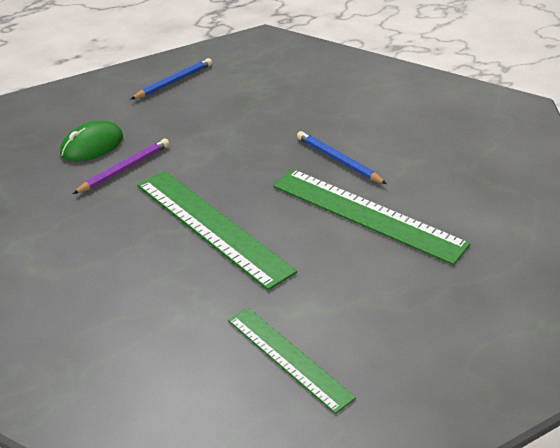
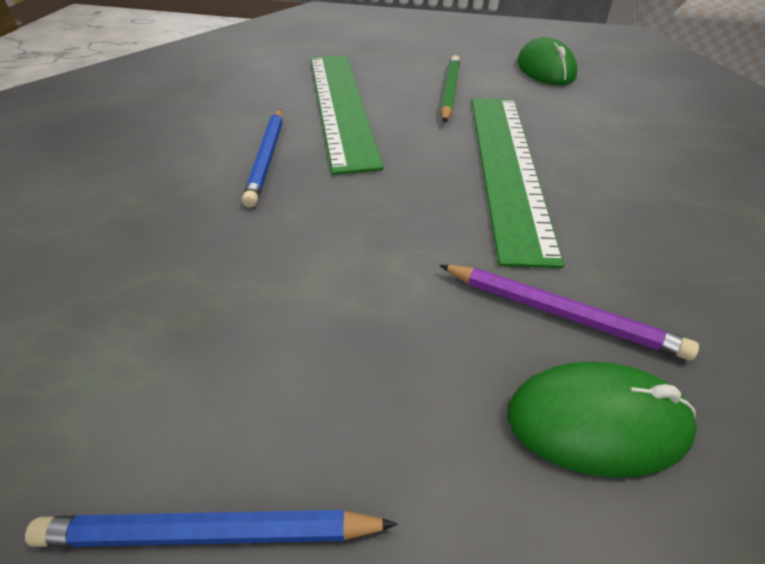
camera: 135 degrees left, 5 degrees up
purple pencil [73,139,169,194] -> purple pencil turned 150 degrees counterclockwise [439,265,699,360]
green ruler [228,308,356,414] -> green mouse [517,37,577,85]
none -> green pencil [440,55,460,123]

